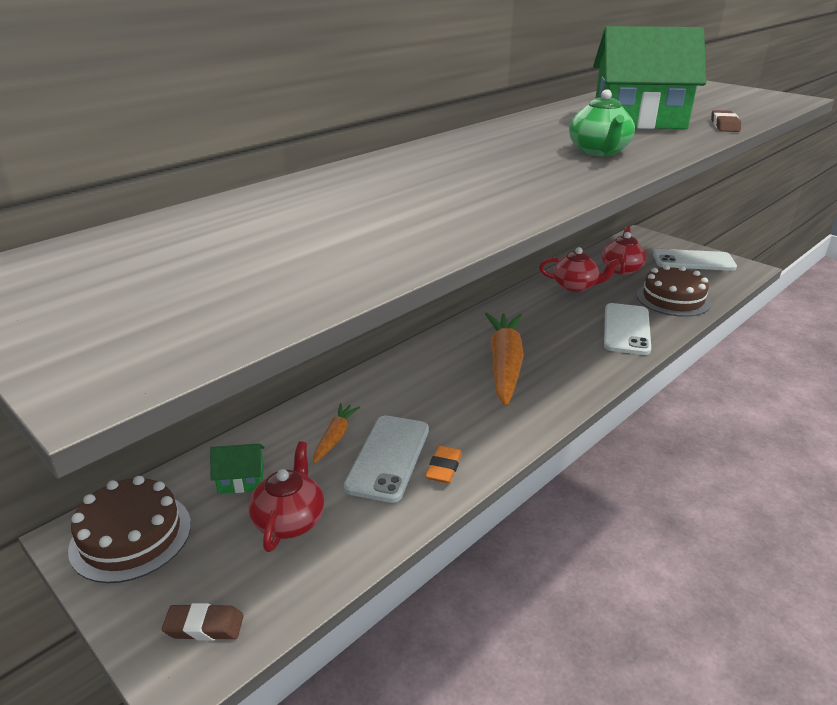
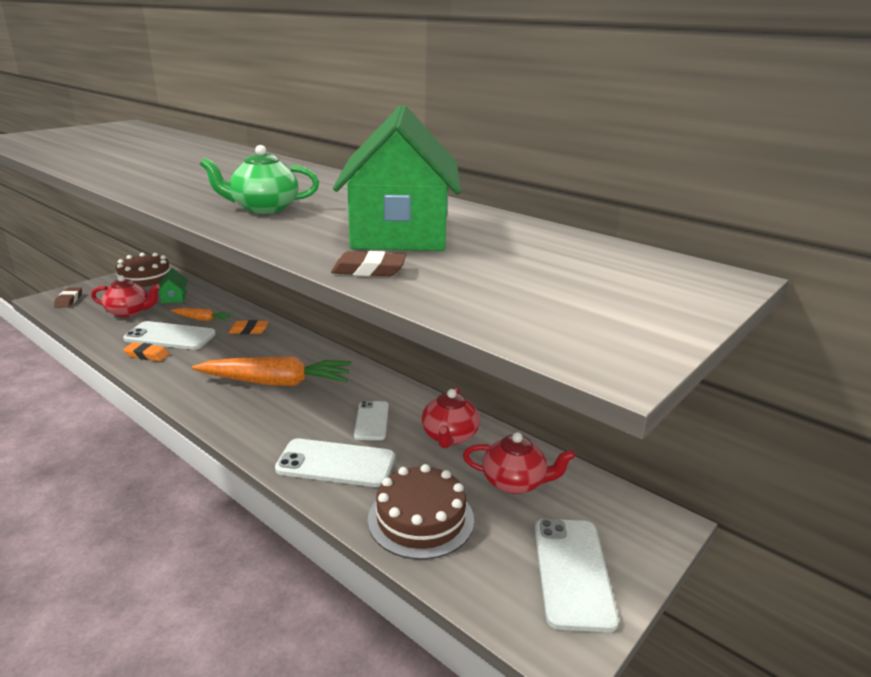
camera: 85 degrees right, 5 degrees down
none -> orange eraser [229,320,269,334]
none -> white phone [354,401,389,440]

